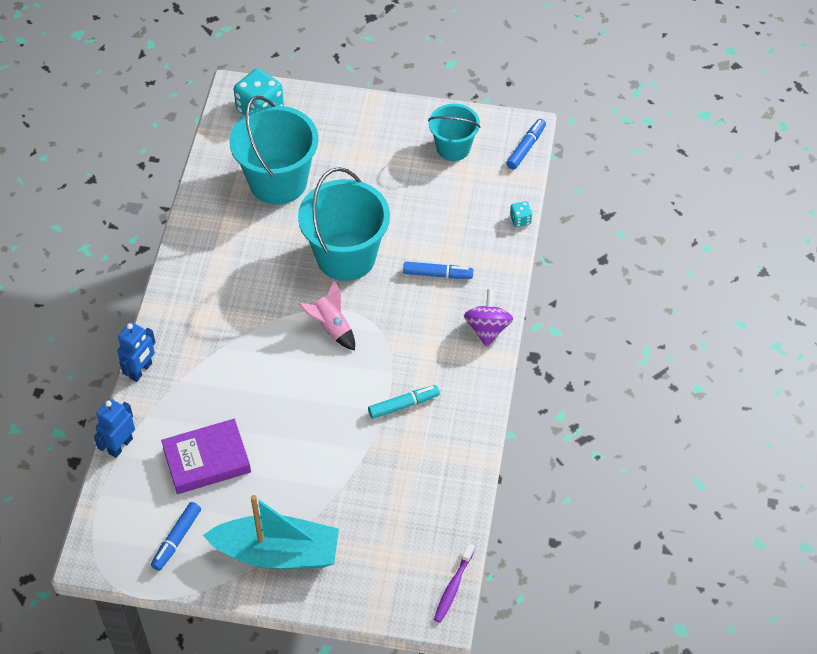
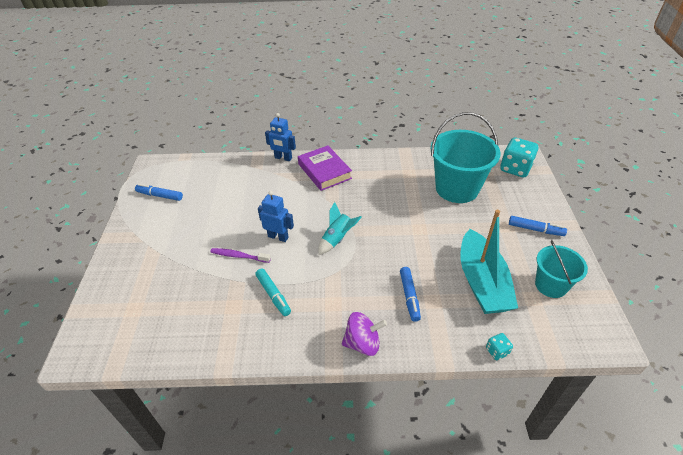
camera: 80 degrees right, 10 degrees down
blue robot [94,398,135,458] -> blue robot moved to [258,191,294,242]
purple book [161,419,251,494] -> purple book moved to [298,146,352,191]
turquoise boat [203,495,339,569] -> turquoise boat moved to [461,210,518,314]
turquoise bucket [298,167,390,281] -> none
pink rocket [299,281,355,351] -> turquoise rocket [318,202,362,255]
purple toothbrush [434,543,475,623] -> purple toothbrush moved to [210,248,271,263]
blue marker [506,119,546,169] -> blue marker moved to [509,216,567,236]

